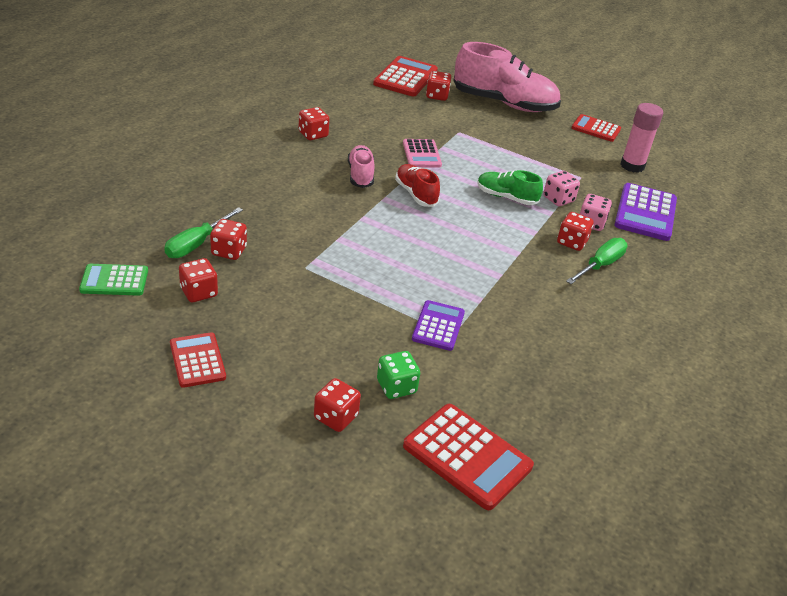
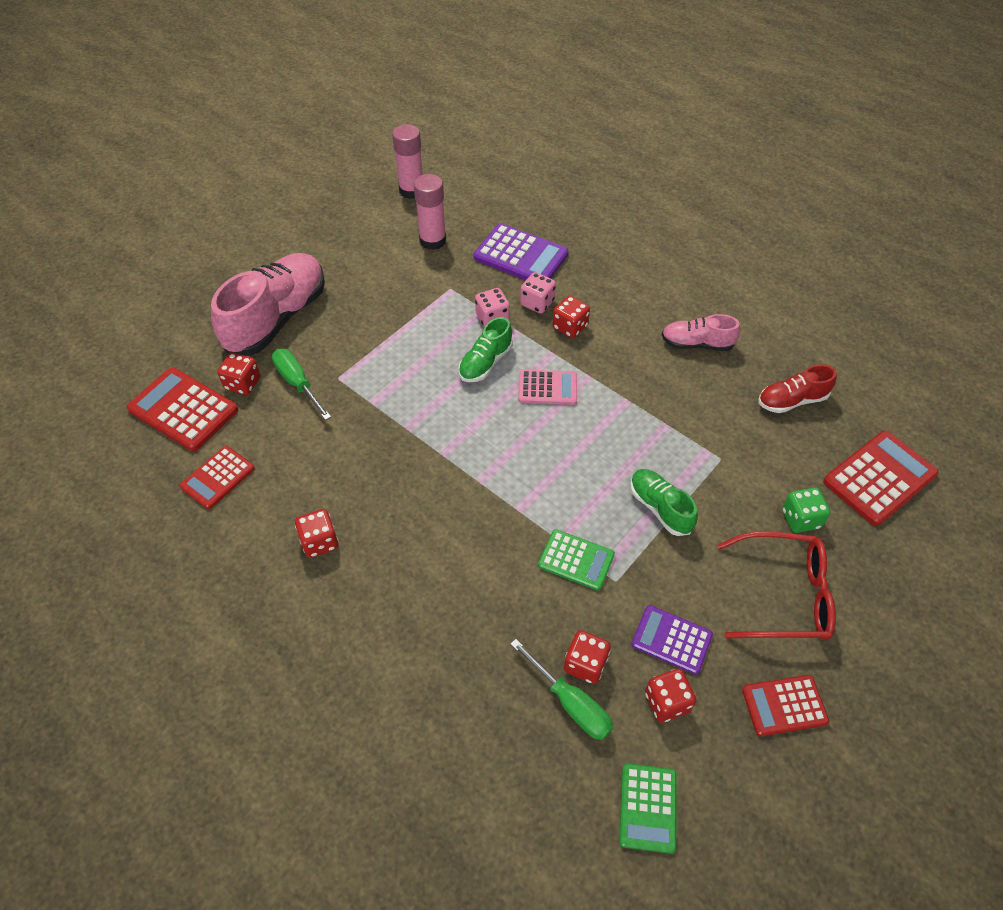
camera: 75 degrees left, 15 degrees up
red dice [314,378,361,432] -> none
pink shoe [348,145,375,188] -> pink shoe moved to [662,314,740,351]
red shoe [395,164,440,207] -> red shoe moved to [758,364,837,413]
pink calculator [403,139,442,168] -> pink calculator moved to [518,369,577,405]
purple calculator [412,300,465,351] -> purple calculator moved to [631,605,713,675]
green screwdriver [566,238,628,284] -> green screwdriver moved to [272,349,331,420]
red calculator [572,114,621,142] -> red calculator moved to [180,446,255,509]
none -> pink glue stick [392,124,423,199]
none -> green calculator [538,529,615,591]
none -> green shoe [630,469,698,536]
none -> red glasses [717,531,836,640]

